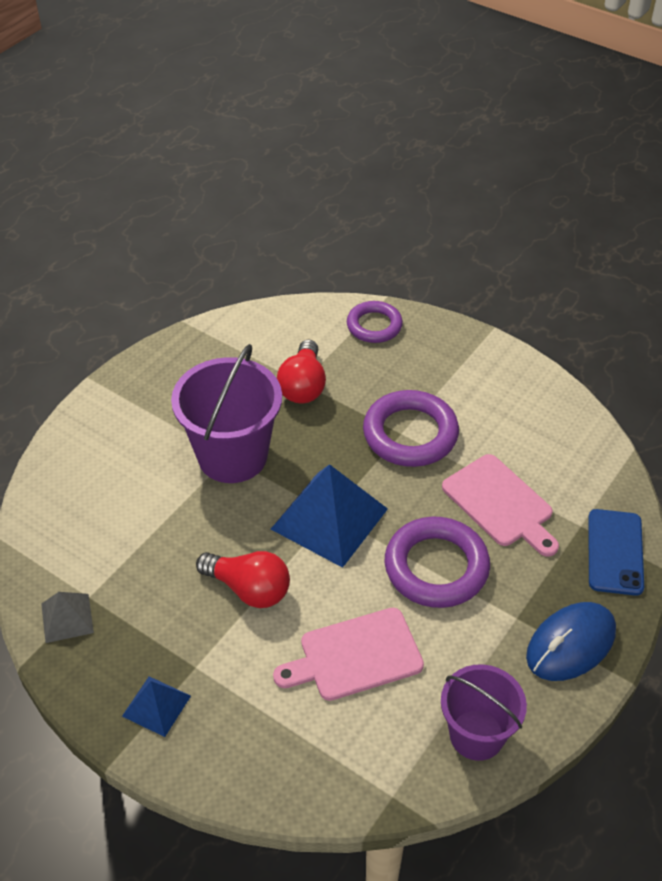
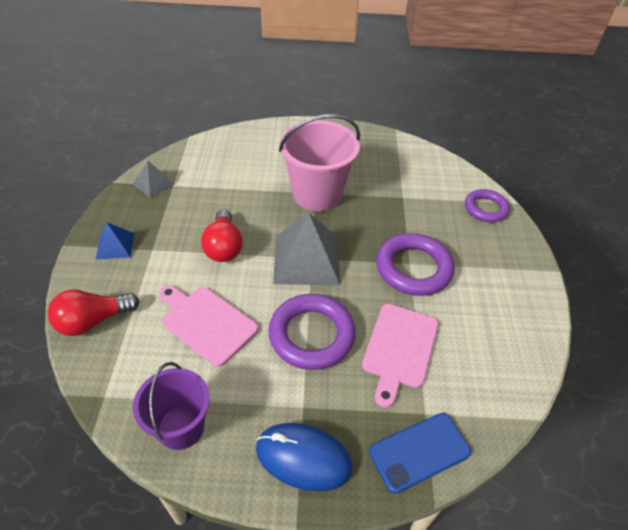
camera: 55 degrees right, 0 degrees up
purple bucket [171,344,282,483] -> pink bucket [279,114,360,211]
blue pyramid [271,464,388,568] -> grey pyramid [273,213,340,285]
red light bulb [277,340,326,403] -> red light bulb moved to [48,289,140,336]

